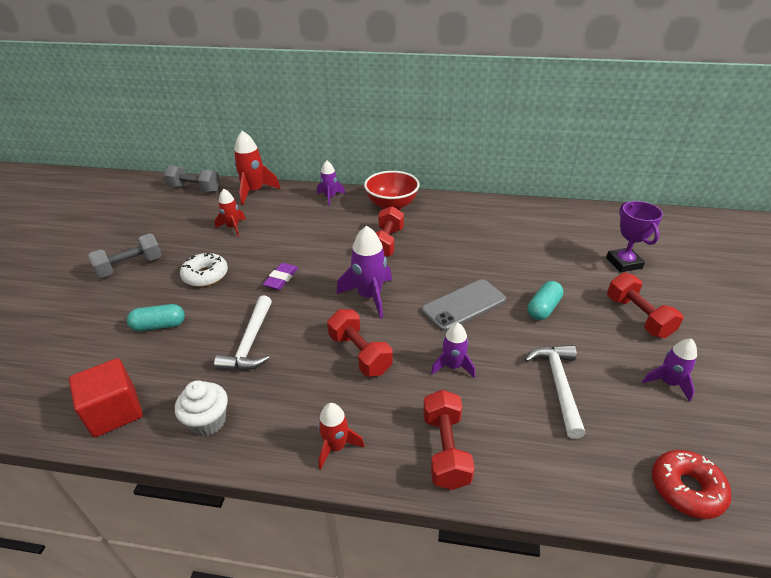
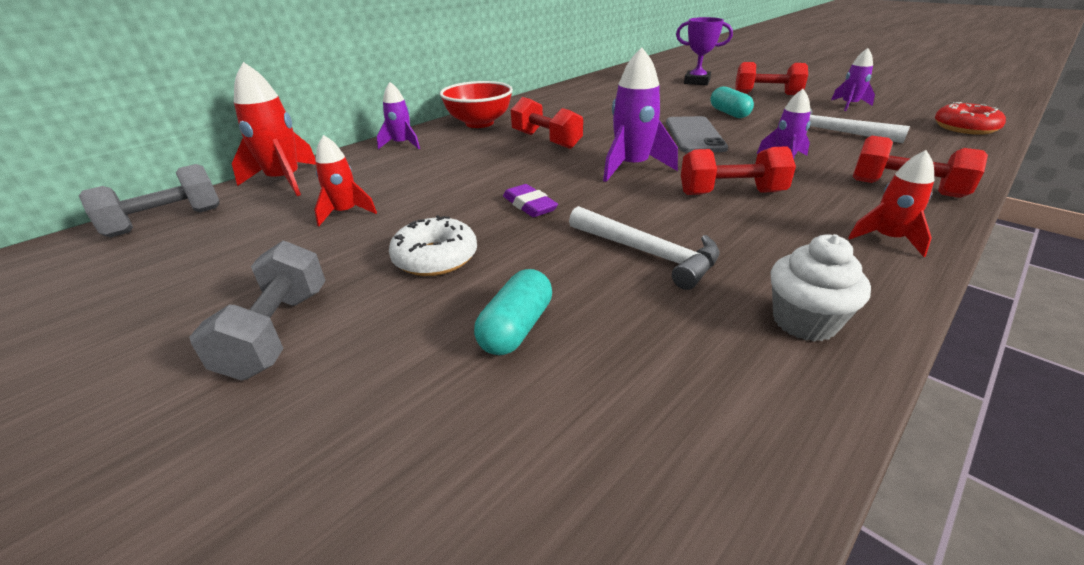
camera: 55 degrees left, 5 degrees down
red cube [69,358,143,437] -> none

